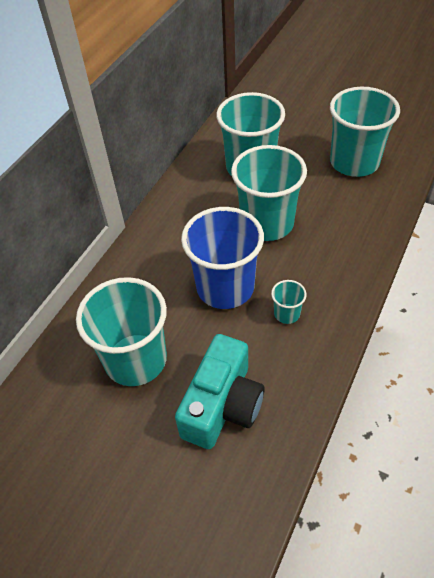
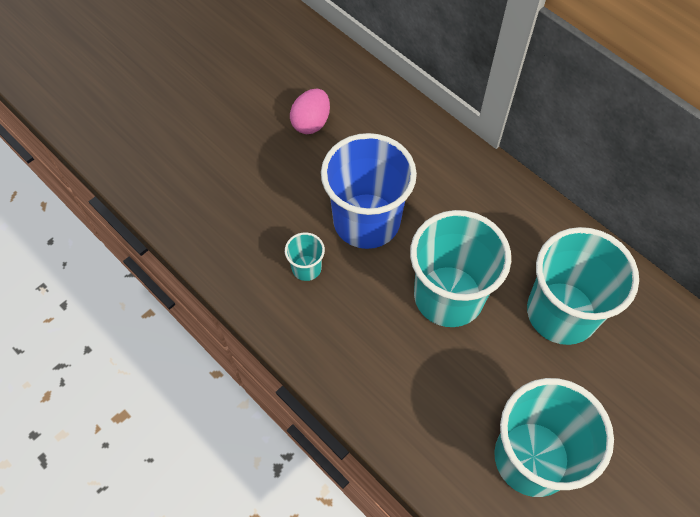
camera: 105 degrees right, 10 degrees up
turquoise cup [76,277,167,386] -> pink egg [290,88,330,134]
turquoise camera [175,334,265,449] -> none

